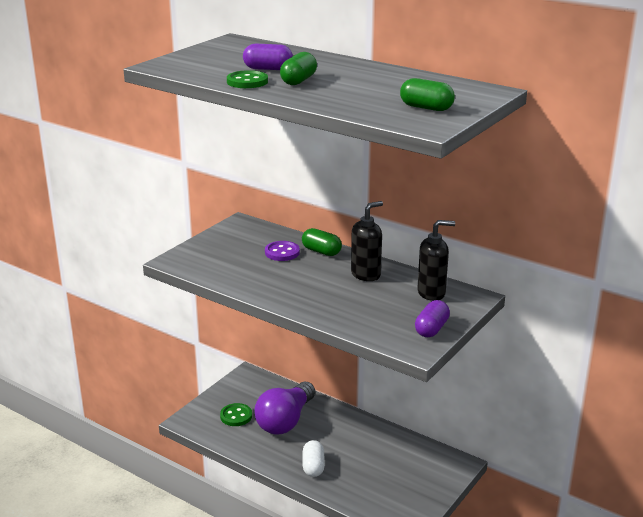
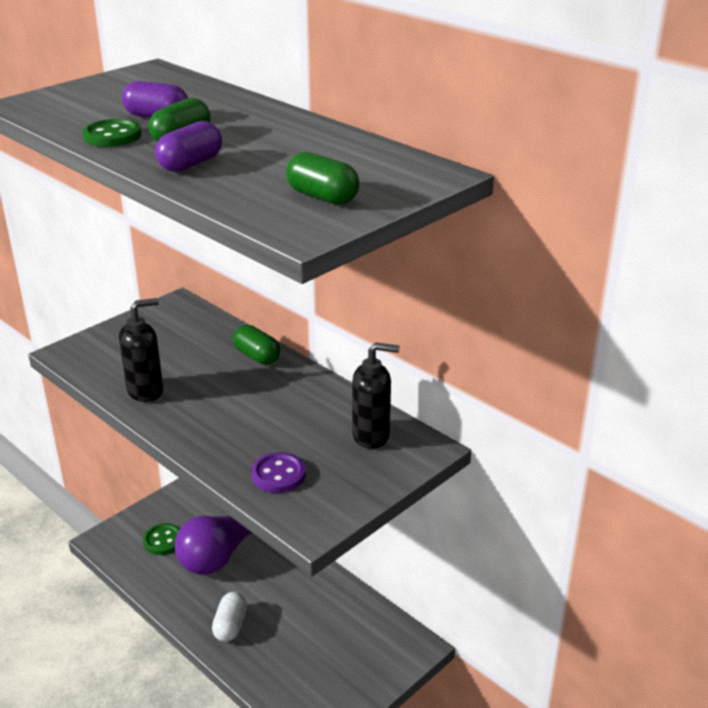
camera: 10 degrees right, 5 degrees up
purple button [265,241,300,261] -> purple button moved to [251,452,305,493]
black soap dispenser [351,201,383,281] -> black soap dispenser moved to [119,298,163,402]
purple capsule [415,300,450,337] -> purple capsule moved to [155,121,222,172]

